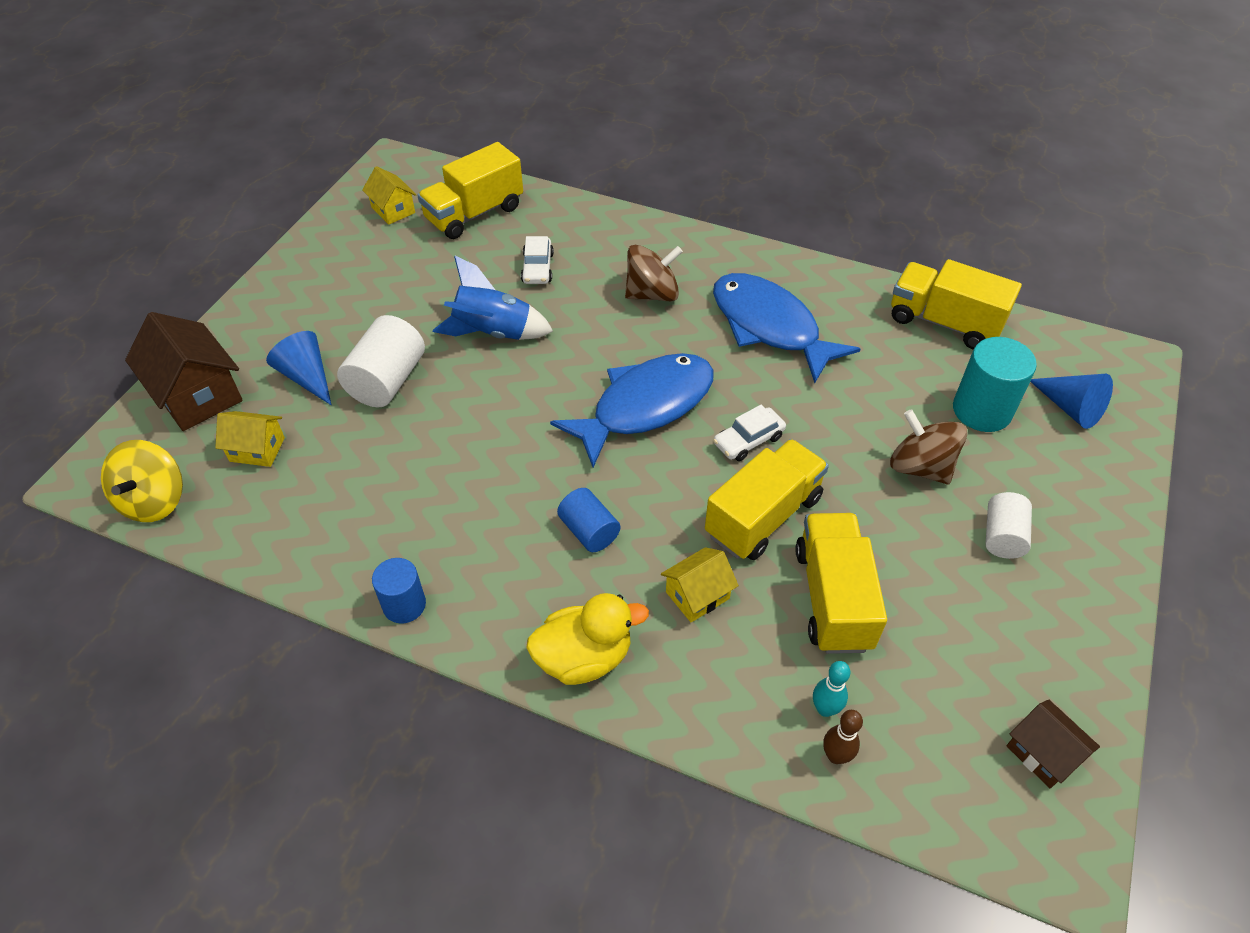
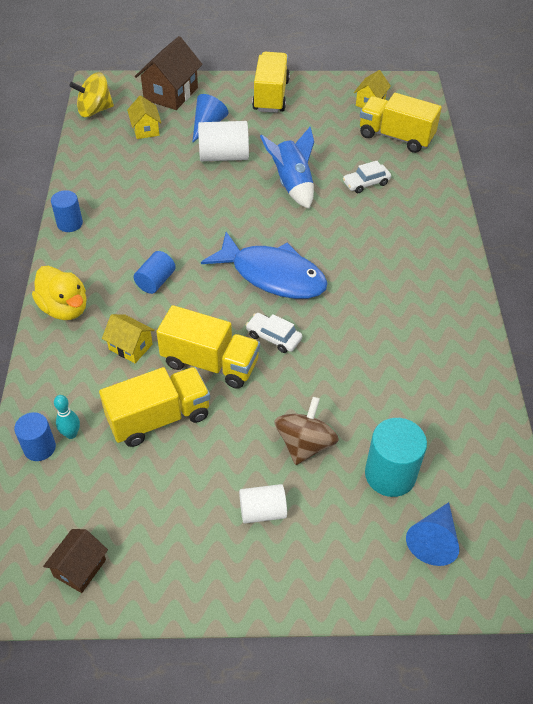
camera: 65 degrees right, 0 degrees up
brown spinning top [625,245,683,302] -> none
blue fish [713,273,861,383] -> none
brown bowling pin [823,710,863,764] -> blue cylinder [14,412,56,461]
yellow truck [891,259,1022,350] -> yellow truck moved to [252,52,290,113]

